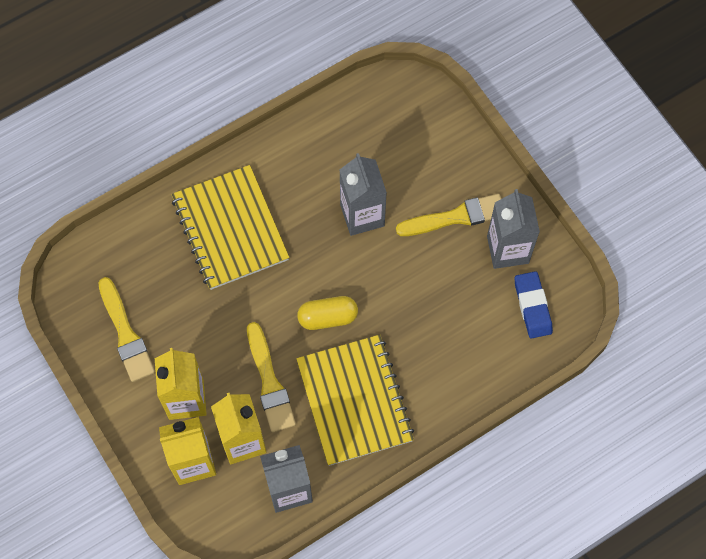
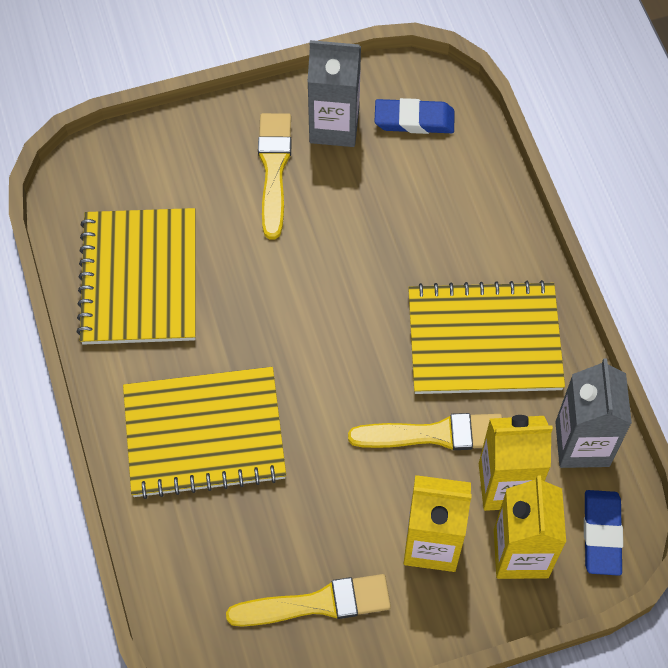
camera: 75 degrees left, 5 degrees down
yellow capsule [297,296,358,330] -> none
grey carton [340,153,387,236] -> none
none -> yellow notebook [76,208,196,345]
none -> blue eraser [584,490,623,576]

